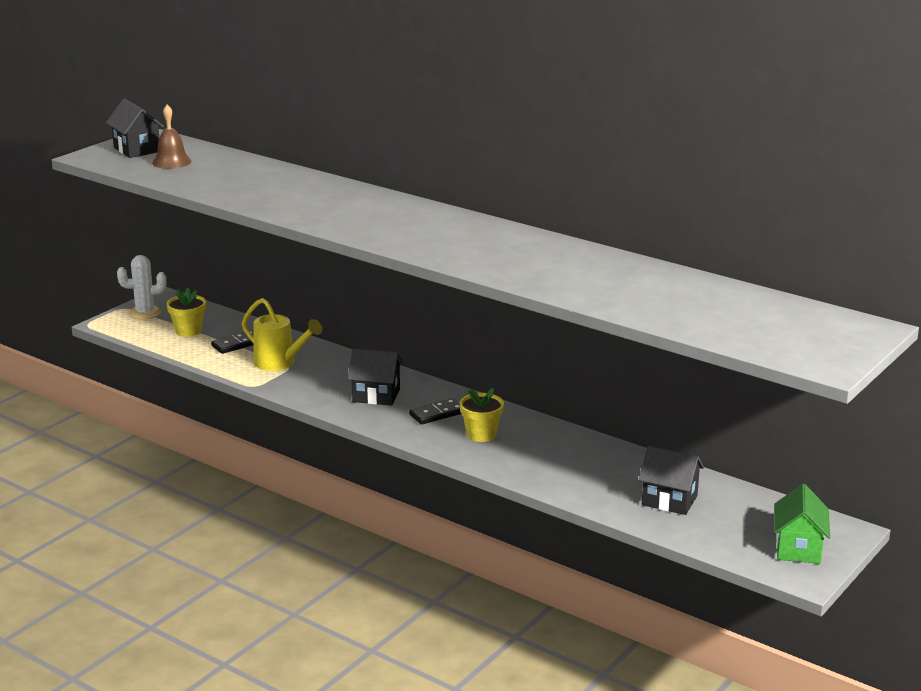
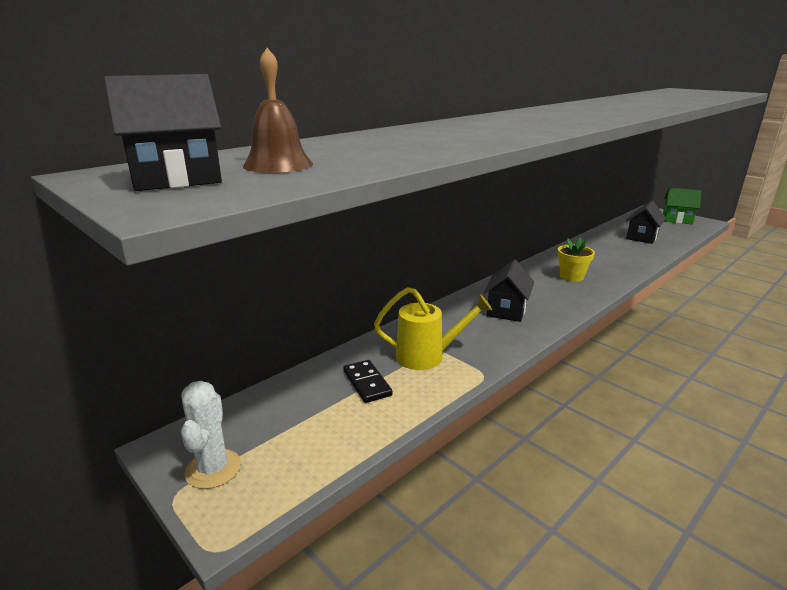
camera: 80 degrees left, 0 degrees up
yellow flower pot [166,288,206,337] -> none
yellow watering can [242,298,322,371] -> yellow watering can turned 45 degrees clockwise [374,287,492,370]
black domino [409,398,462,425] -> none

